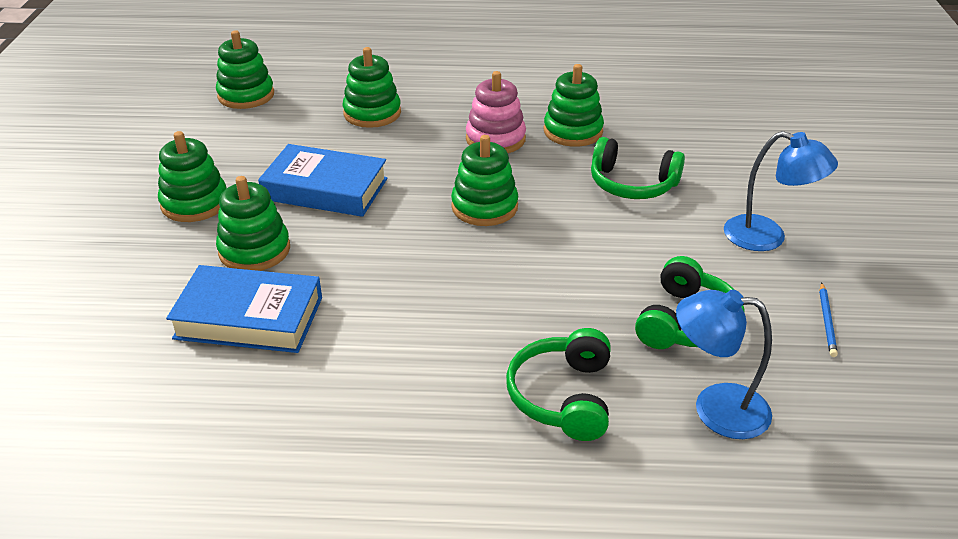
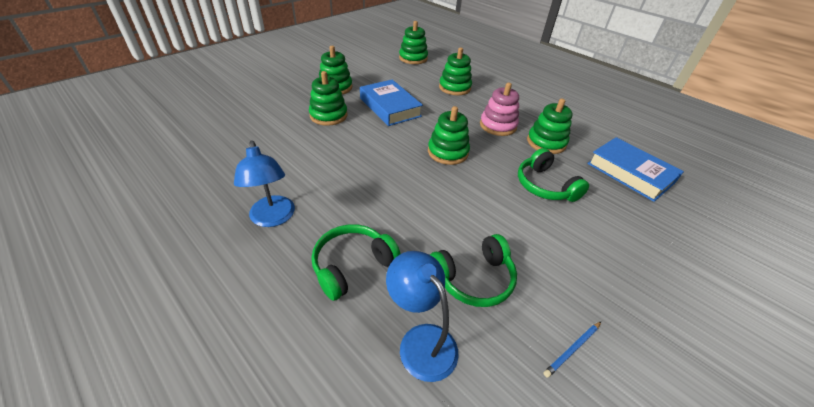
camera: 40 degrees right, 5 degrees up
blue book [166,265,322,353] -> blue book moved to [587,137,684,202]
blue lamp [724,131,838,251] -> blue lamp moved to [234,140,295,227]

